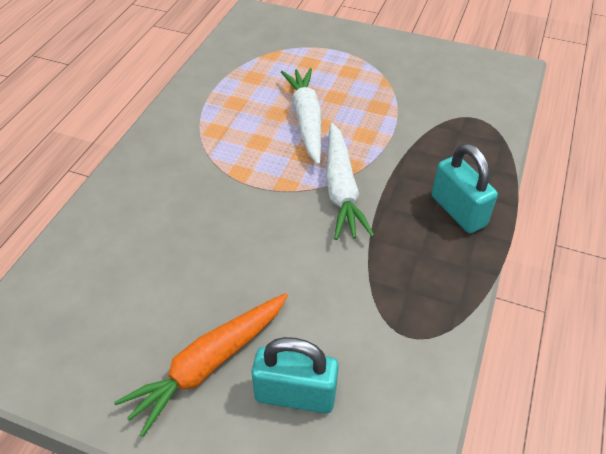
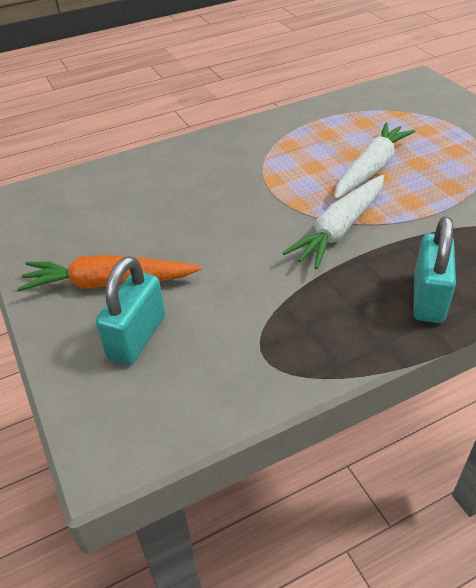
camera: 45 degrees right, 5 degrees down
turquoise padlock [251,337,339,414] -> turquoise padlock turned 60 degrees clockwise [96,256,165,365]

